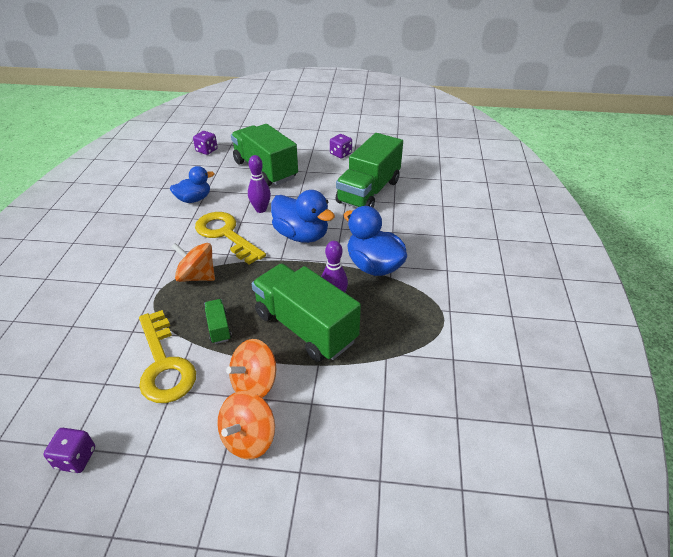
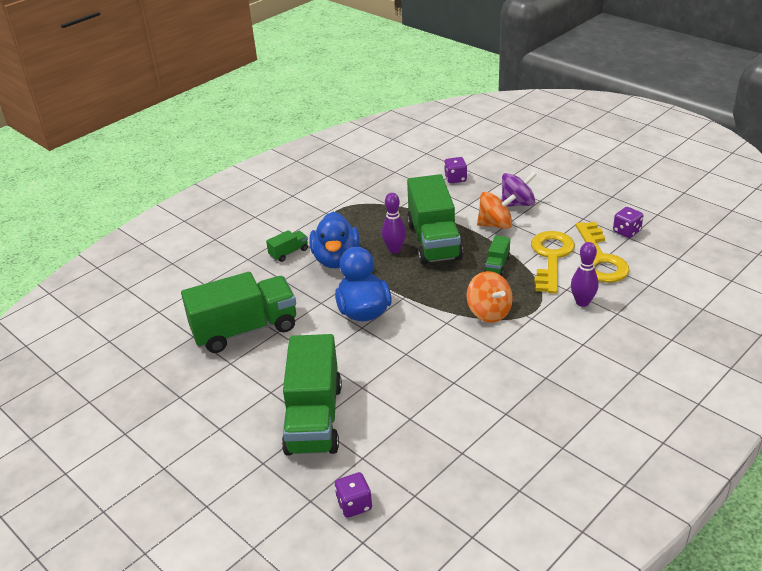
camera: 140 degrees left, 5 degrees down
blue duck [170,166,214,203] -> none
yellow key [195,212,266,265] -> yellow key moved to [576,222,629,283]
orange spinning top [217,391,275,459] -> purple spinning top [502,172,537,207]
purple bowling pin [248,155,271,213] -> purple bowling pin moved to [571,242,599,307]
purple dice [330,134,352,158] -> purple dice moved to [444,157,467,183]
none -> green truck [266,230,308,262]

